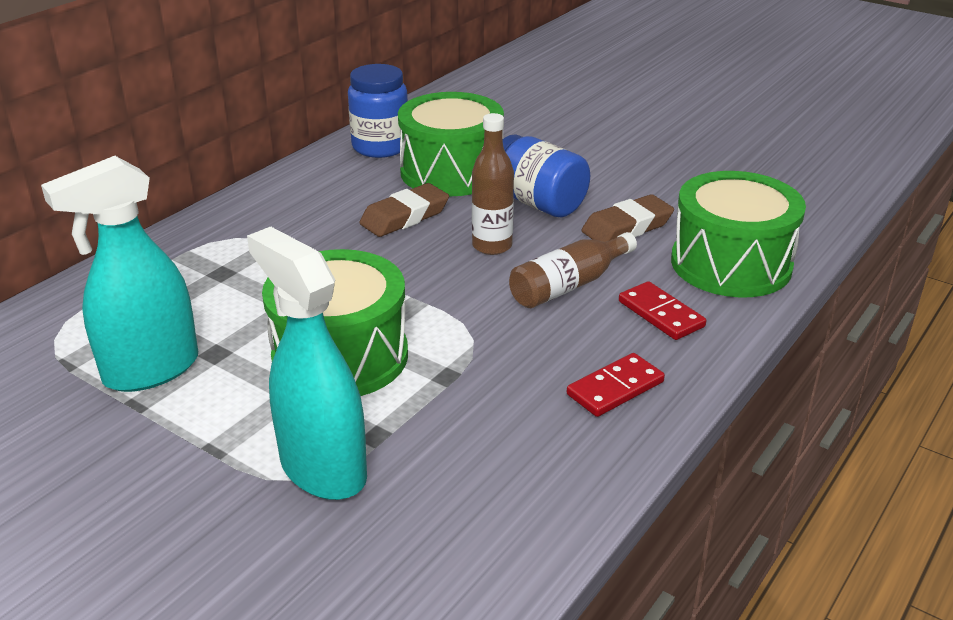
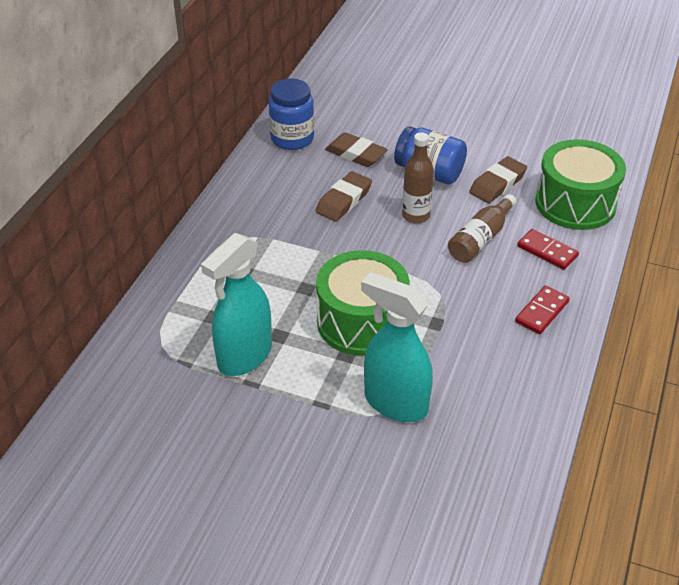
camera: 15 degrees left, 10 degrees up
green drum [398,92,504,196] -> brown eraser [325,132,388,167]

